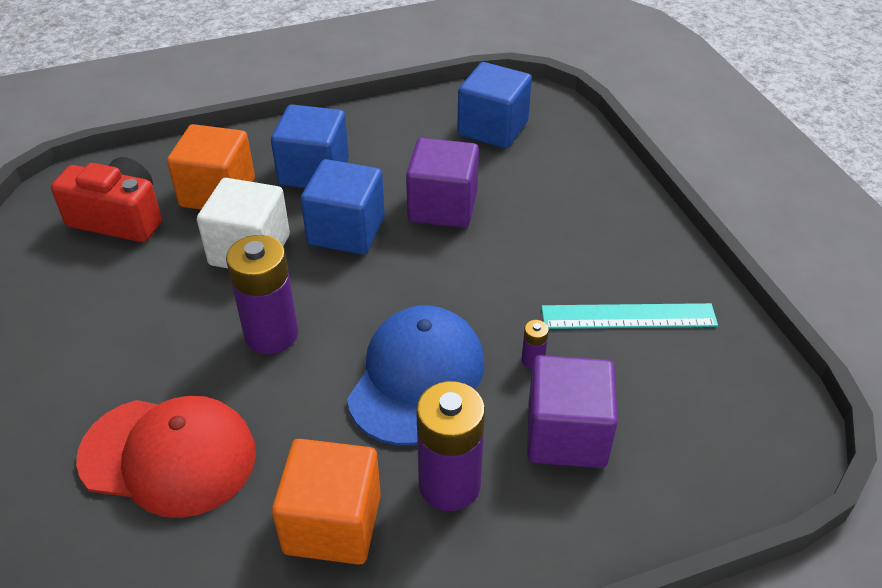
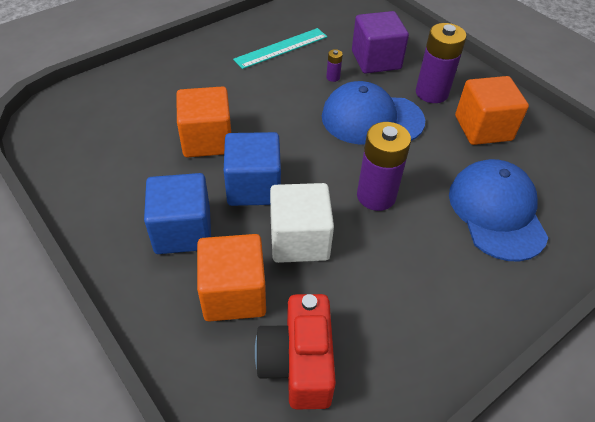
camera: 110 degrees left, 5 degrees up
red cap [76,396,256,518] -> blue cap [449,159,548,262]
purple cube [406,138,479,228] -> orange cube [176,86,231,157]
blue cube [457,62,532,148] -> none
turquoise ruler [541,303,718,329] -> turquoise ruler turned 75 degrees clockwise [233,28,328,69]

